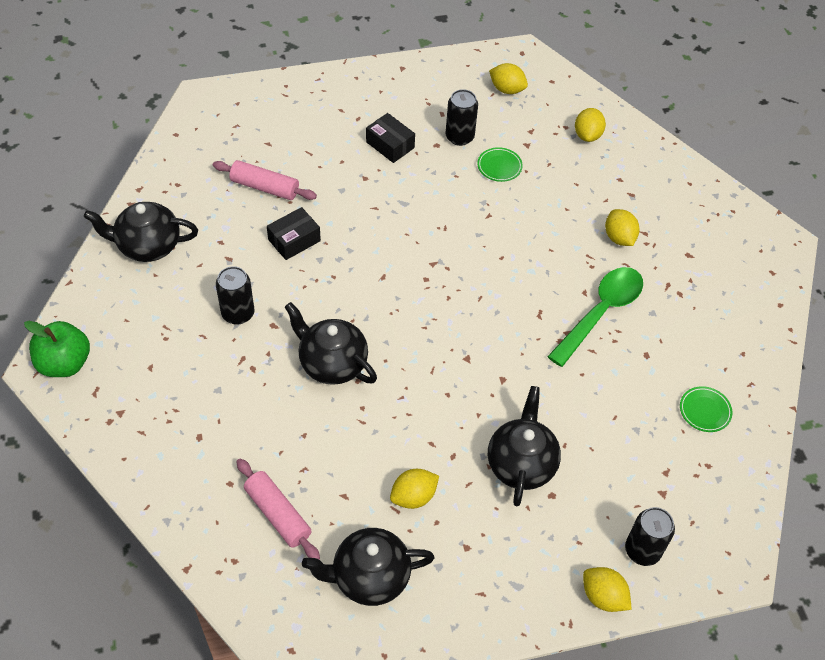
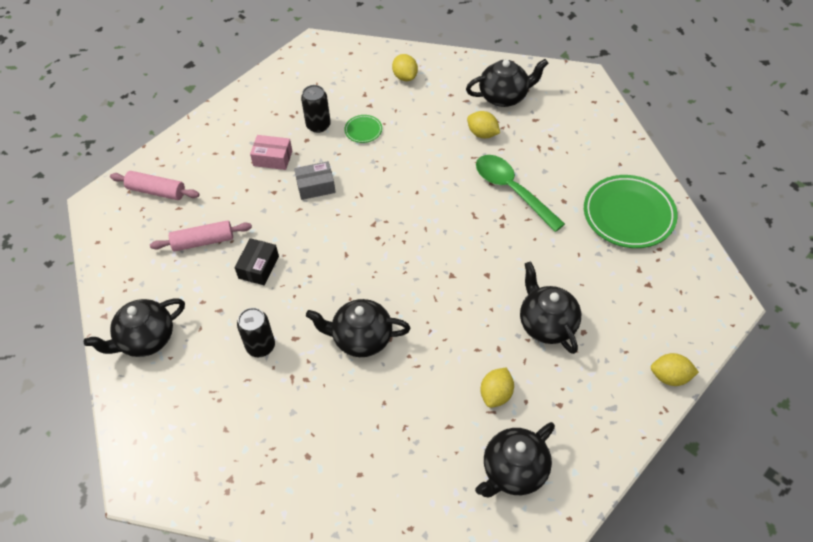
camera: 30 degrees left, 0 degrees up
green apple [24,321,90,377] -> none
pink rolling pin [236,459,320,559] -> pink rolling pin moved to [110,171,200,200]
black box [366,113,415,163] -> pink box [250,135,292,170]
yellow lemon [489,63,528,94] -> none
green spoon [547,267,643,367] -> green spoon turned 45 degrees counterclockwise [476,155,565,232]
black can [625,507,675,566] -> none
green plate [680,386,732,432] -> green plate [584,175,678,248], size x2.22
none -> grey box [294,161,336,200]
none -> black teapot [466,59,548,107]

